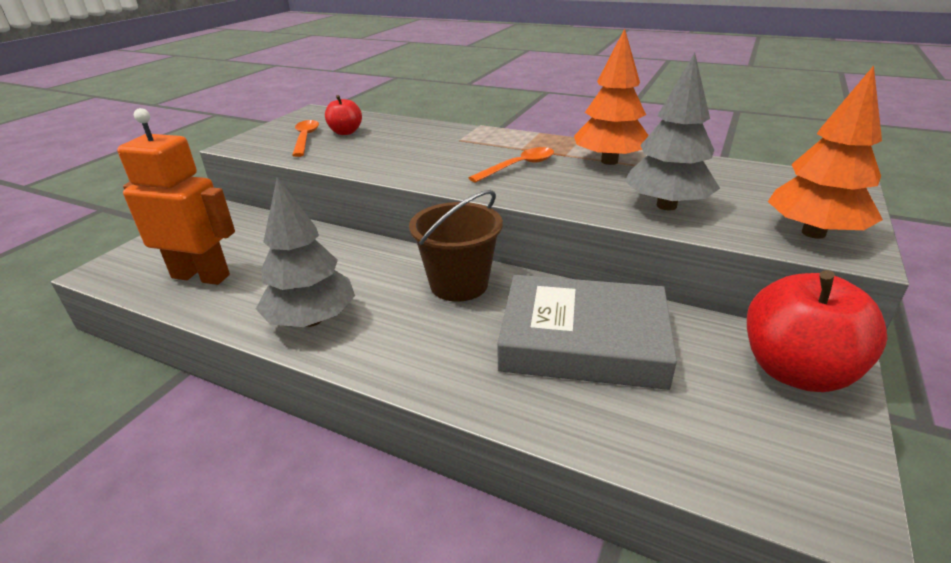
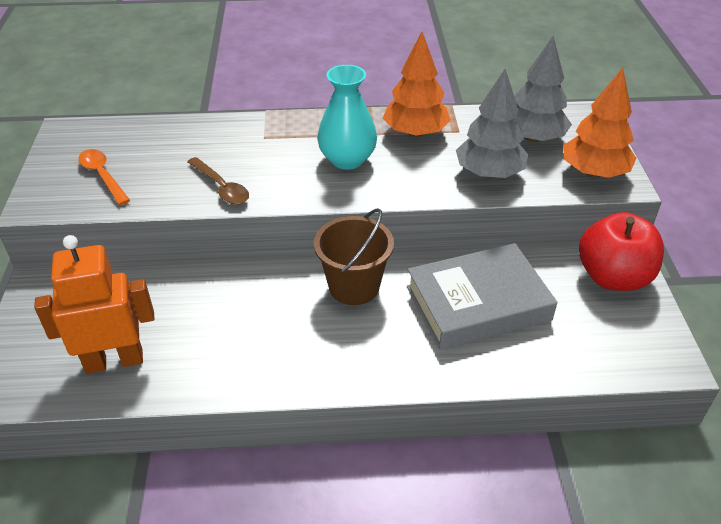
camera: 30 degrees left, 10 degrees up
grey tree [256,177,355,327] -> grey tree moved to [514,36,572,143]
red apple [325,95,362,135] -> none
orange spoon [469,147,554,183] -> turquoise vase [317,65,377,170]
none -> brown spoon [188,157,249,205]

